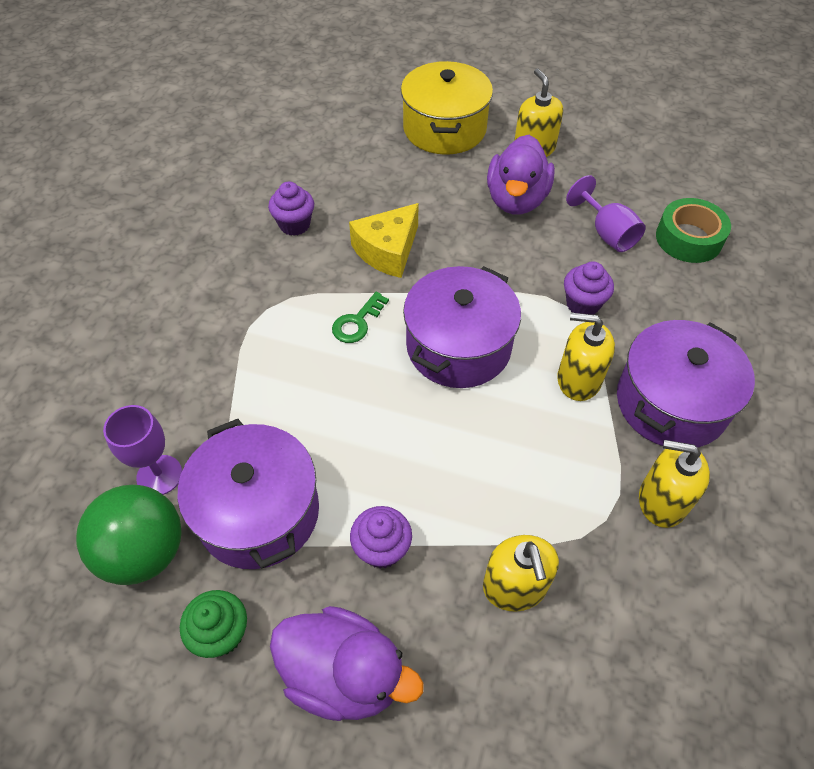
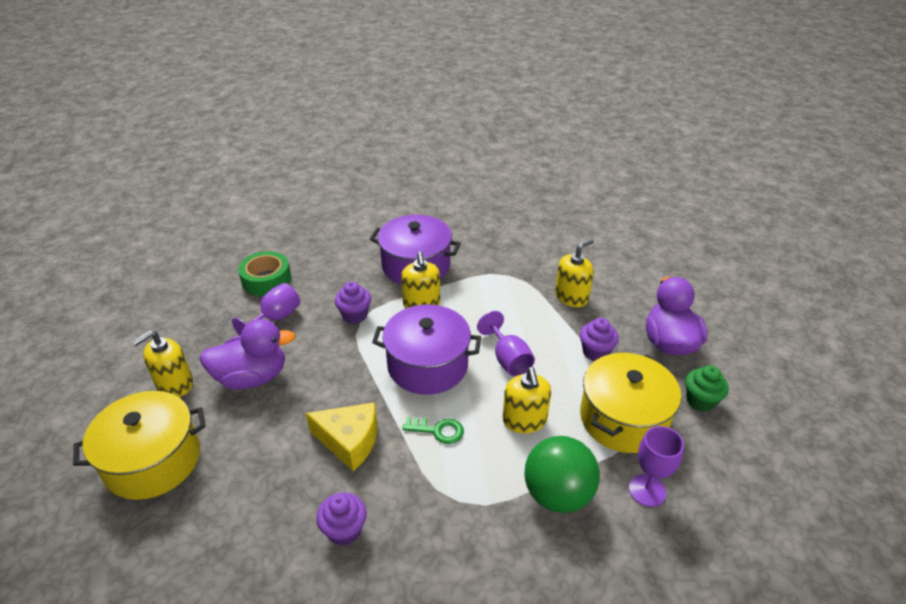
camera: 115 degrees left, 15 degrees down
green ball [76,485,182,585] -> green ball moved to [524,436,600,513]
purple pot [178,419,319,569] -> yellow pot [580,353,681,453]
yellow soap dispenser [639,440,710,528] -> yellow soap dispenser moved to [503,367,551,433]
none -> purple goblet [477,311,535,377]

